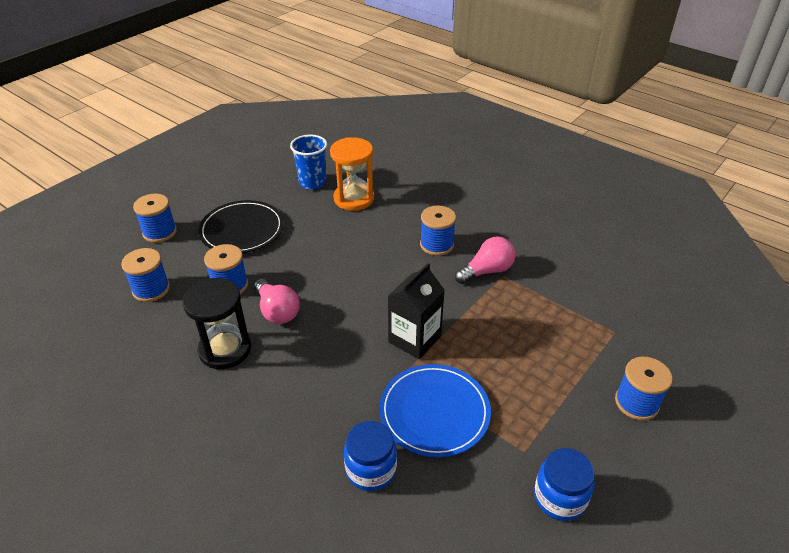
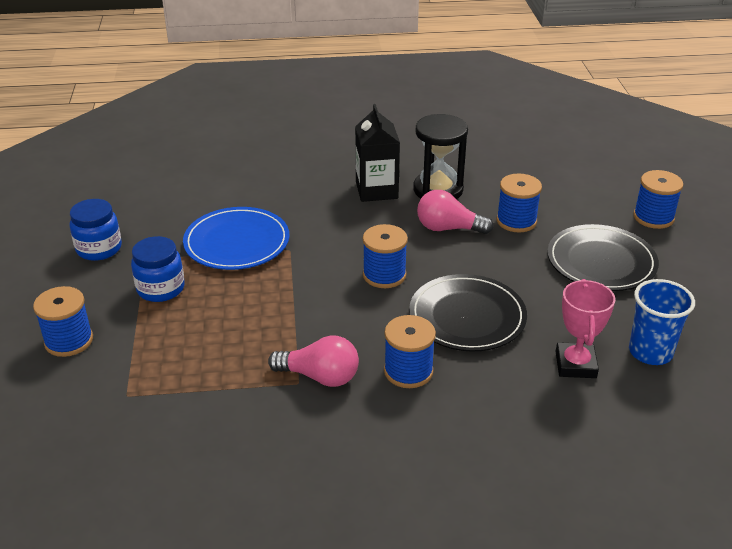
camera: 135 degrees right, 5 degrees down
blue spool [121,248,170,302] -> blue spool moved to [363,224,408,288]
orange hourglass [330,137,374,211] -> pink trophy [556,279,615,378]
blue jar [344,421,397,491] -> blue jar moved to [131,236,185,302]
black carton [388,263,445,359] -> black carton moved to [355,104,400,202]
pink light bulb [455,236,515,284] -> pink light bulb turned 90 degrees counterclockwise [268,335,359,387]
none -> black plate [409,274,527,351]

